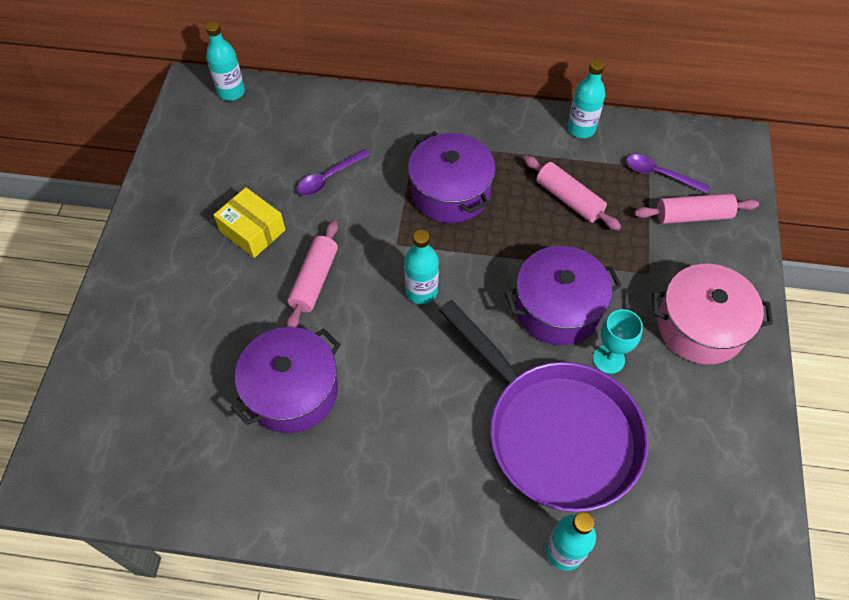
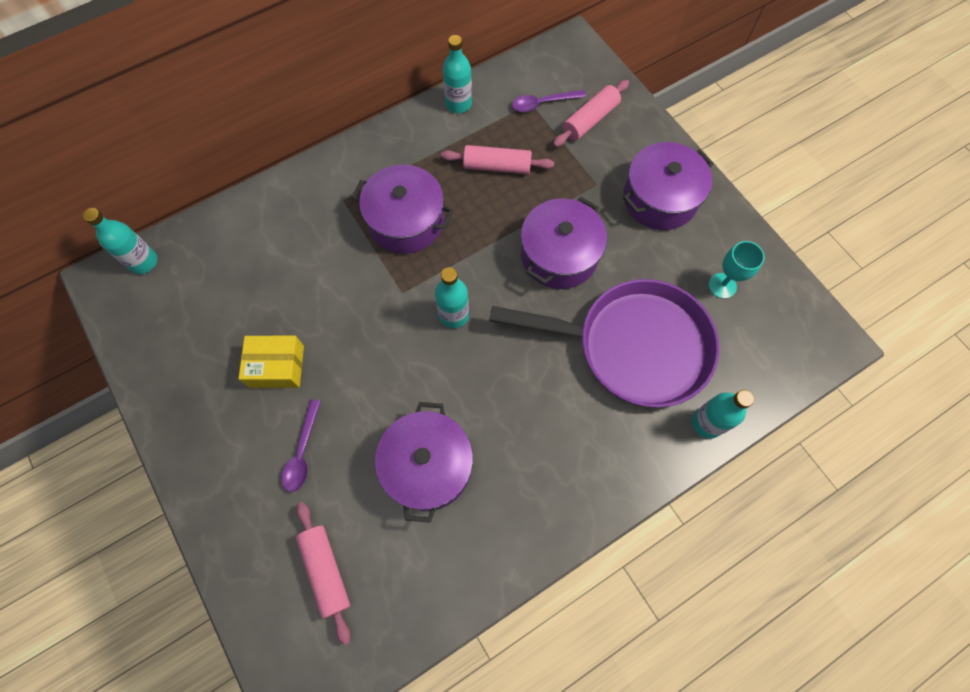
camera: 40 degrees left, 10 degrees up
pink rolling pin [286,220,338,327] -> pink rolling pin moved to [296,502,351,645]
purple spoon [297,149,370,196] -> purple spoon moved to [281,399,321,492]
turquoise goblet [593,309,643,374] -> turquoise goblet moved to [709,241,764,299]
pink pot [652,264,773,364] -> purple pot [623,142,713,230]

